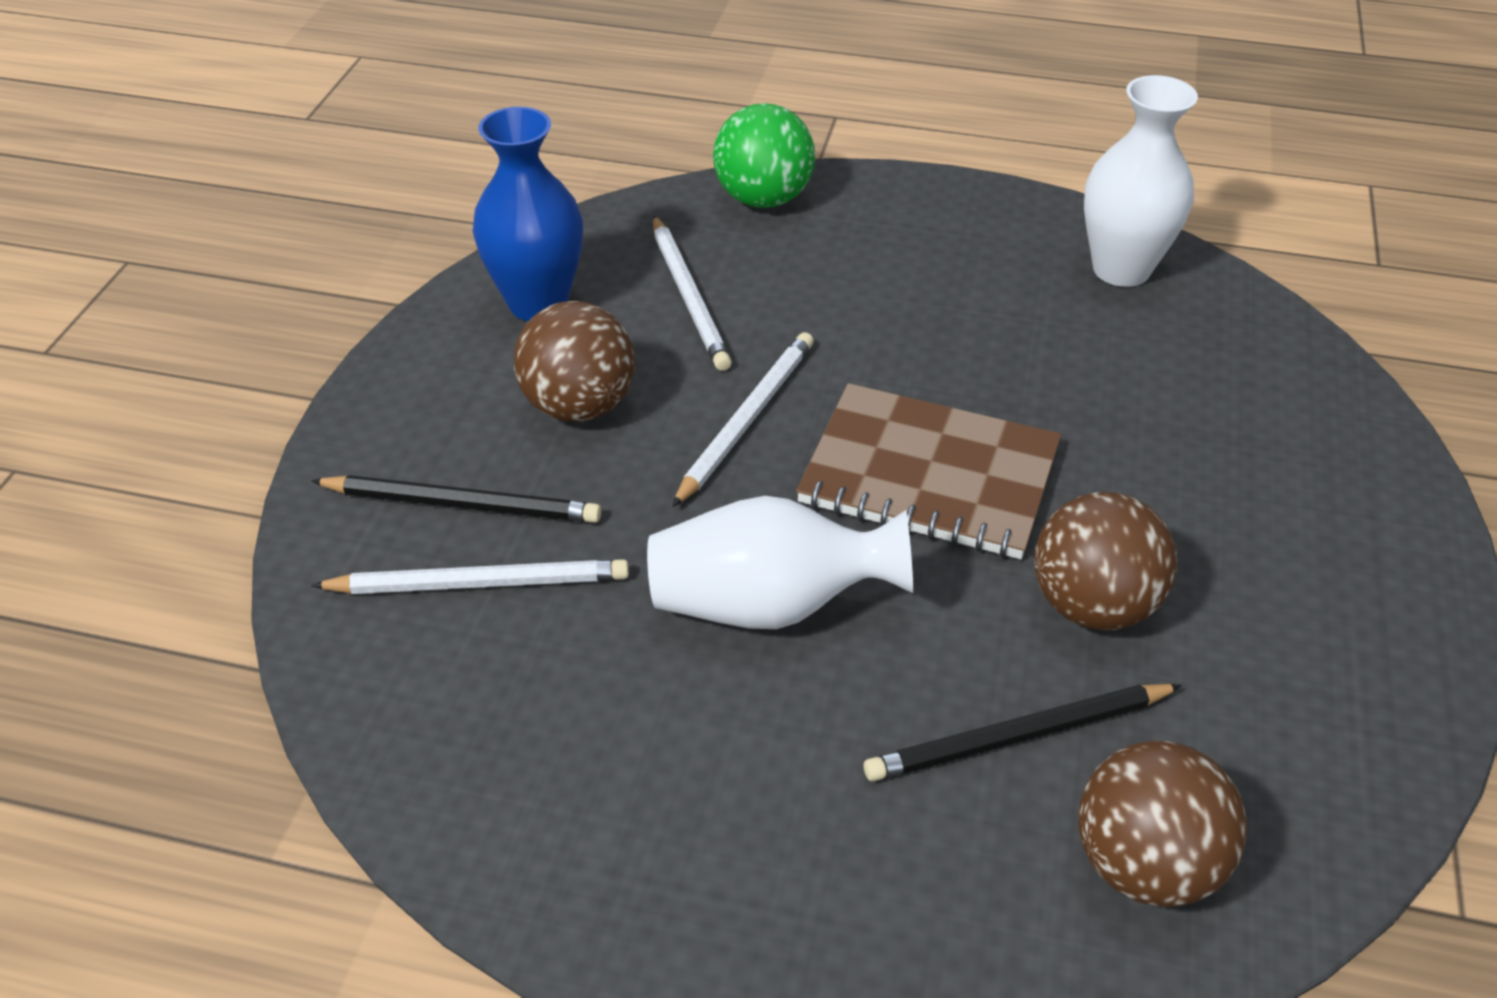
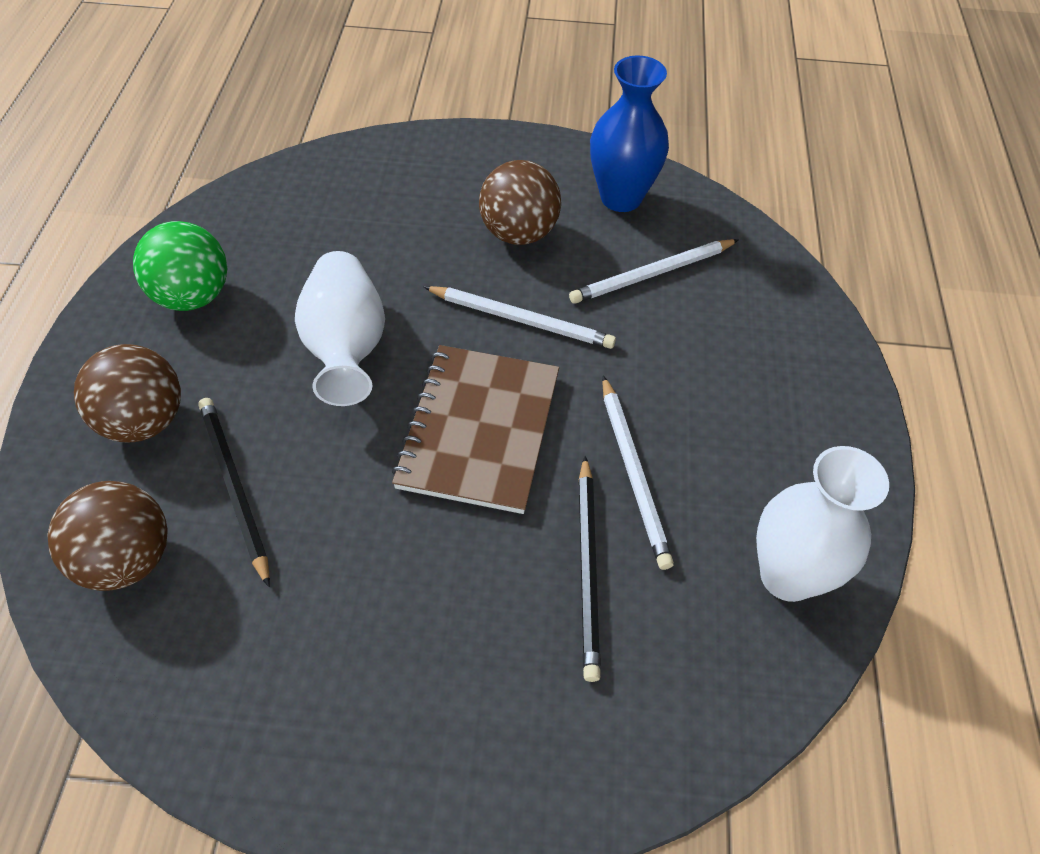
camera: 80 degrees right, 10 degrees up
black pencil [311,475,601,523] -> black pencil moved to [579,456,601,682]
white pencil [311,559,629,594] -> white pencil moved to [602,376,674,570]
green ball [713,103,815,208] -> green ball moved to [133,221,227,311]
brown ball [1034,492,1177,630] -> brown ball moved to [74,344,181,443]

